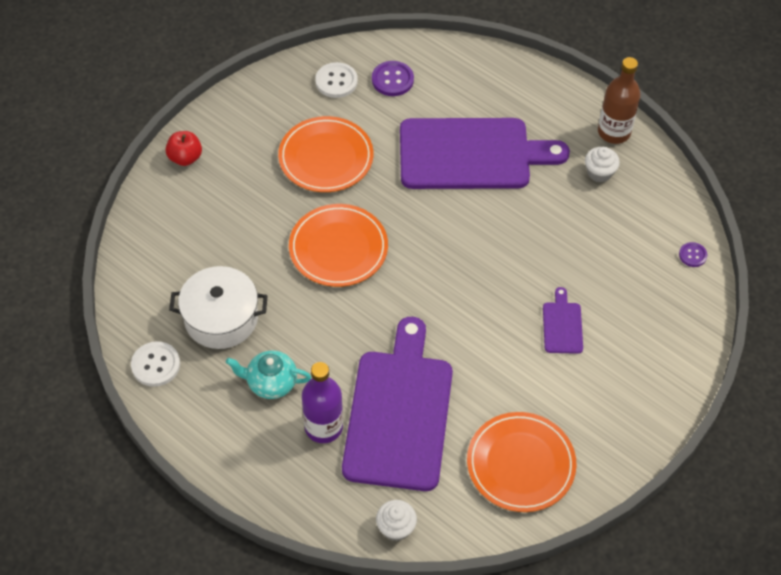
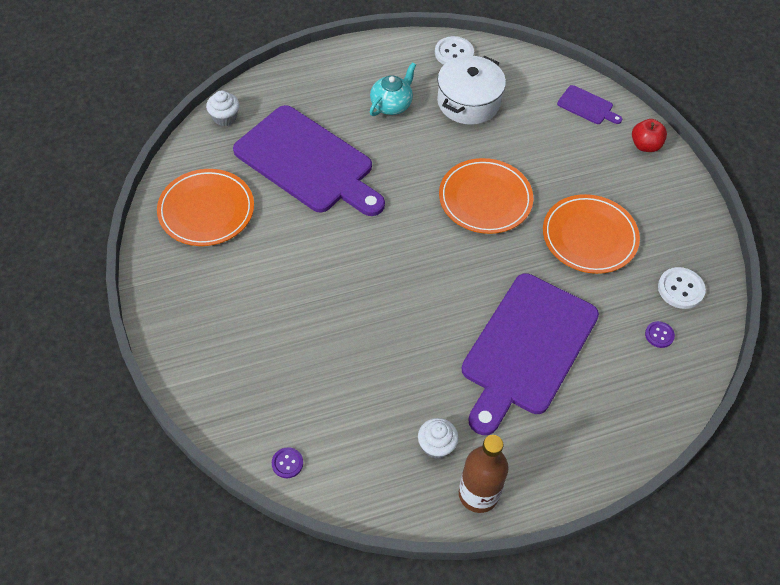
camera: 120 degrees right, 0 degrees up
purple bottle [302,362,343,443] -> none
purple button [372,61,414,96] -> purple button [645,321,675,348], size x0.61
purple cutting board [543,287,583,354] -> purple cutting board moved to [557,85,622,124]

